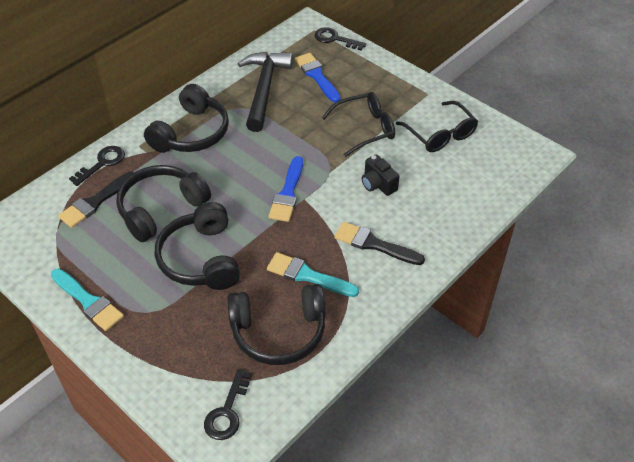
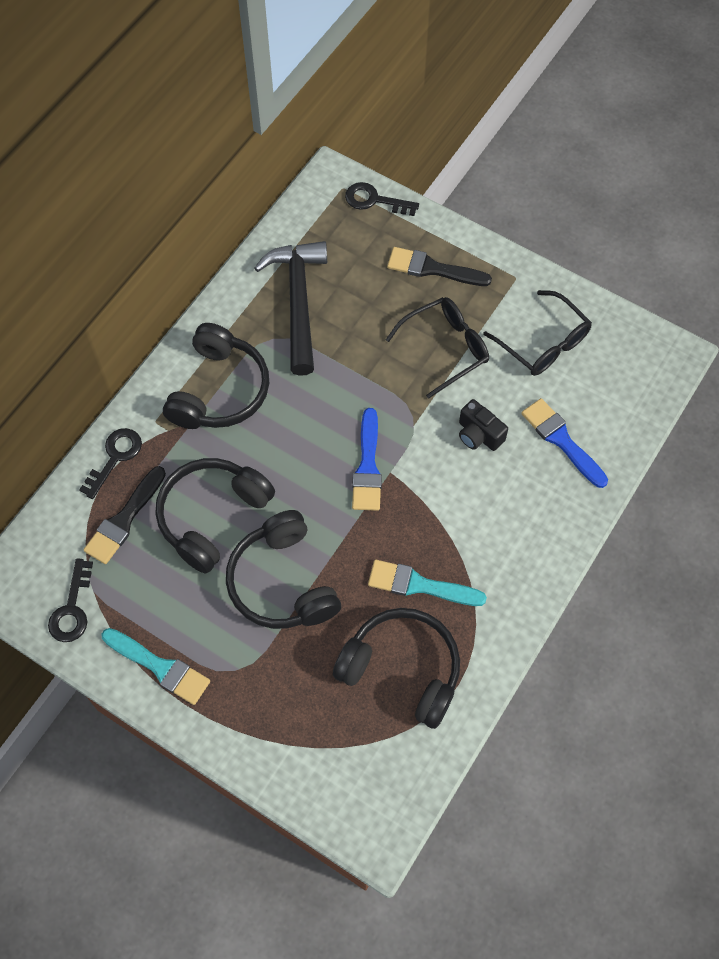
camera: 10 degrees left, 15 degrees up
black key [204,369,252,440] -> black key moved to [48,558,93,642]
black headphones [227,284,326,365] -> black headphones turned 135 degrees counterclockwise [333,608,460,729]
blue brush [295,53,341,103] -> blue brush moved to [522,398,608,488]
black brush [334,222,425,265] -> black brush moved to [387,247,492,286]

